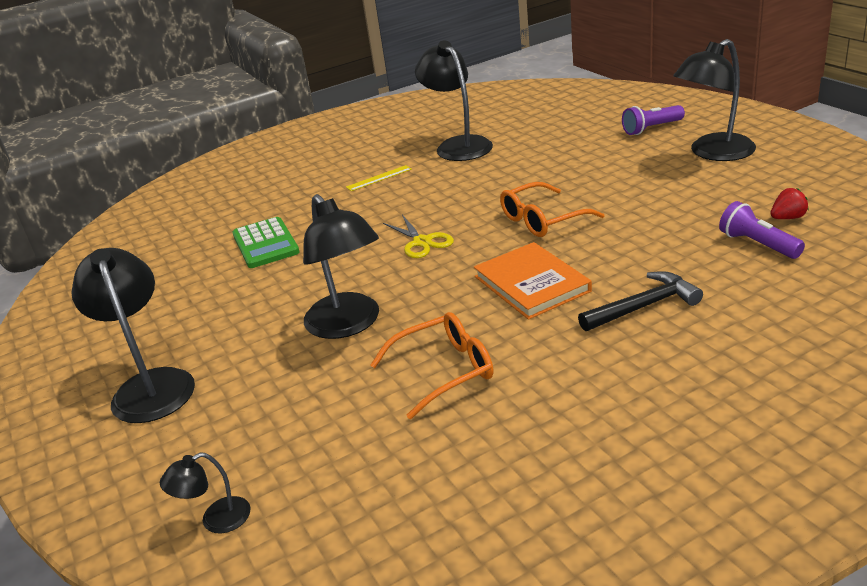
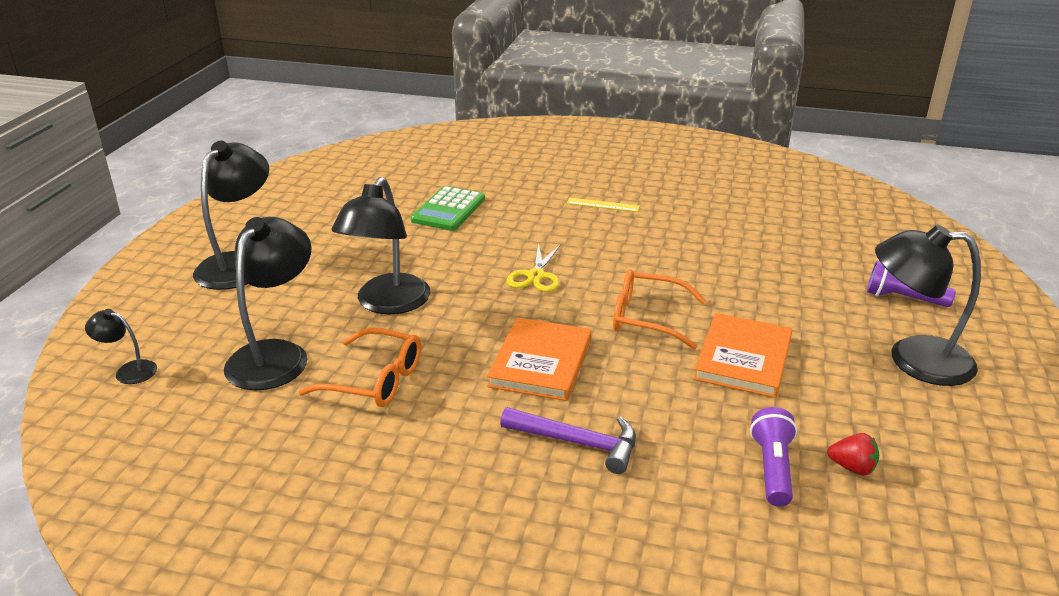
camera: 40 degrees right, 0 degrees up
black lamp [415,41,493,161] -> black lamp moved to [224,217,311,390]
black hammer [578,271,703,331] -> purple hammer [500,407,636,474]
none -> orange book [693,313,792,398]

